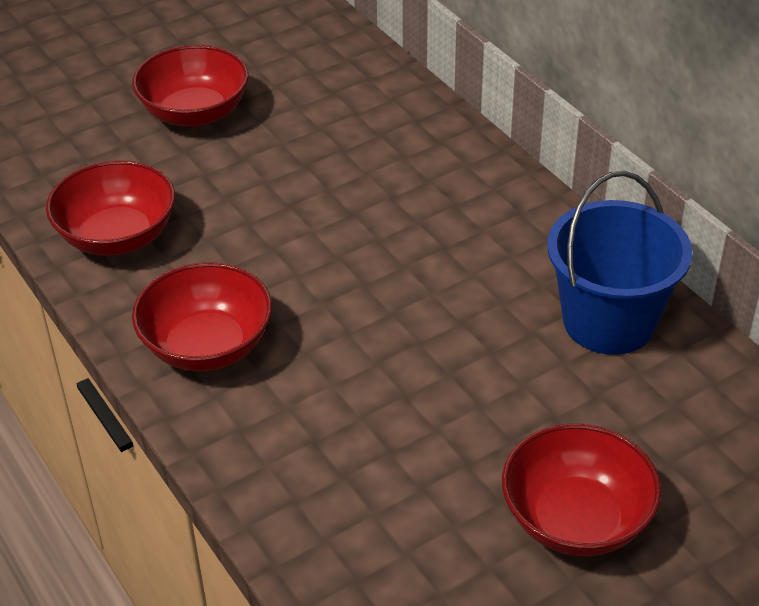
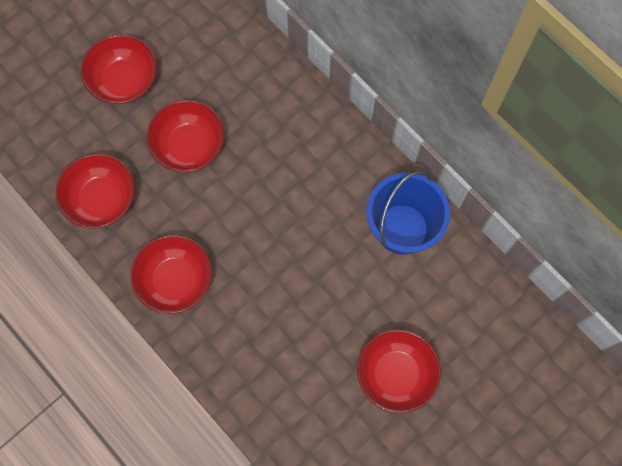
camera: 10 degrees left, 30 degrees up
none -> red bowl [147,100,224,172]

